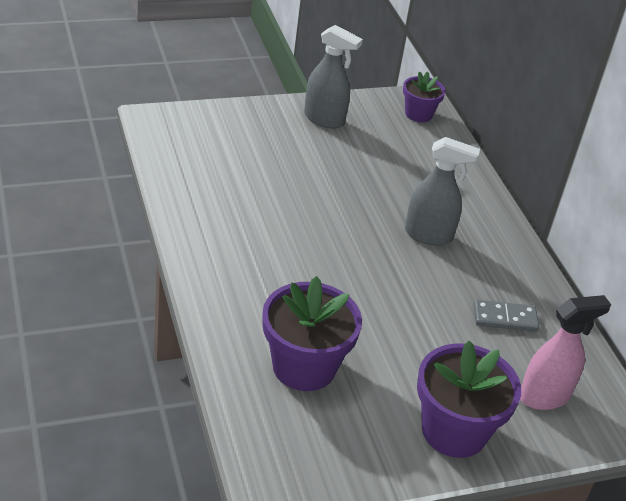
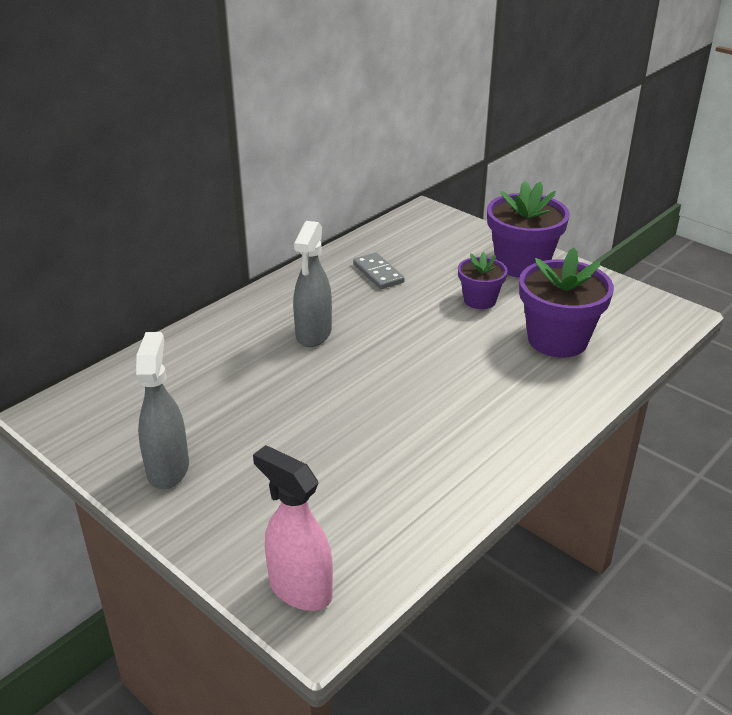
camera: 115 degrees left, 5 degrees down
purple flower pot [403,71,446,122] -> purple flower pot moved to [458,252,508,309]
grey spray bottle [405,137,480,245] -> grey spray bottle turned 150 degrees counterclockwise [293,221,332,347]
pink spray bottle [520,295,611,410] -> pink spray bottle moved to [253,445,333,611]

